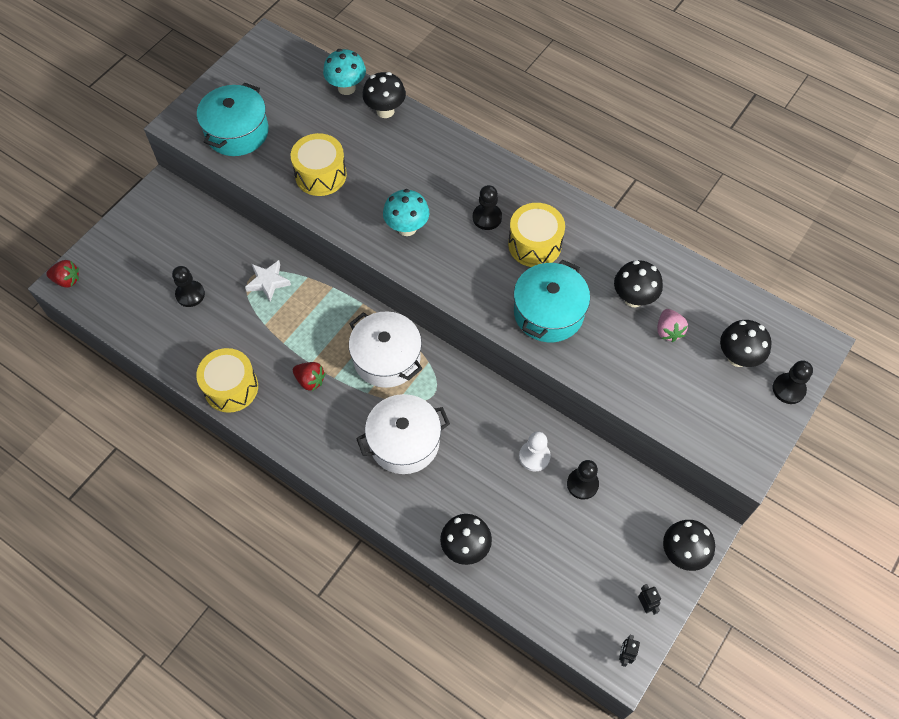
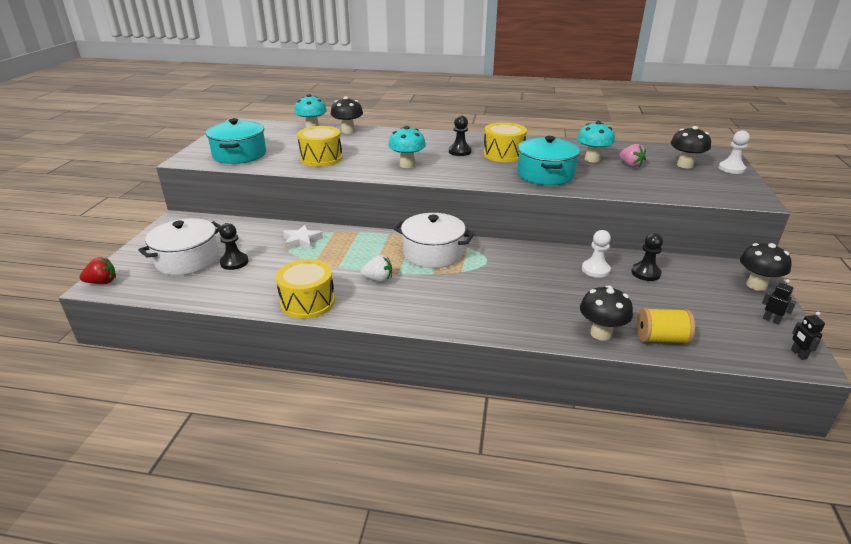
camera: 25 degrees left, 30 degrees down
red strawberry [293,362,325,391] -> white strawberry [360,255,392,283]
white pot [356,394,450,474] -> white pot moved to [138,218,221,275]
black mushroom [614,260,663,307] -> turquoise mushroom [577,121,615,163]
black pawn [773,360,813,404] -> white pawn [718,131,750,174]
none -> yellow spool [637,308,695,344]

